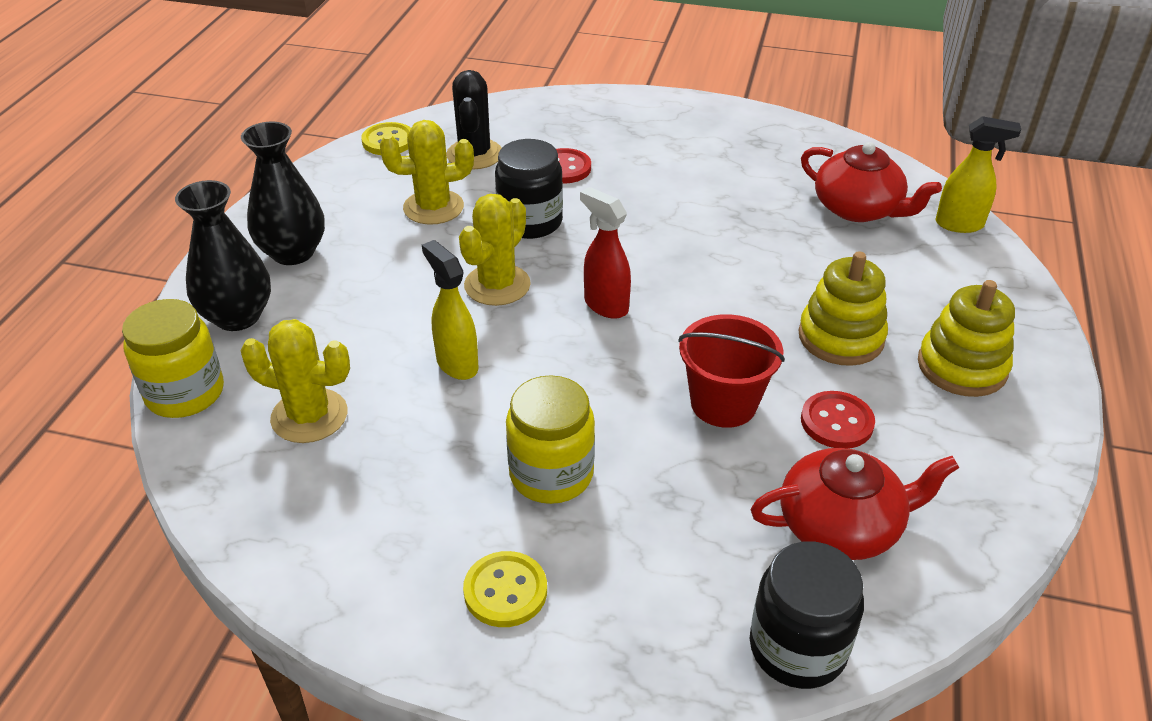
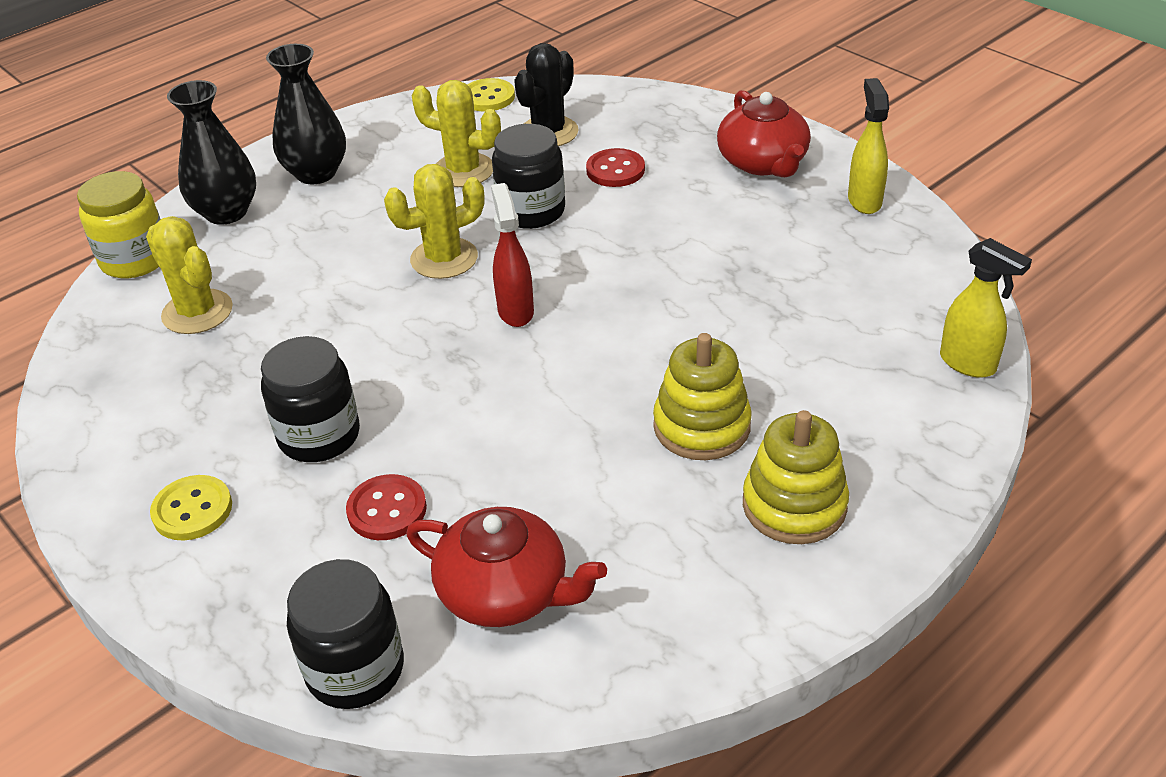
camera: 35 degrees right, 0 degrees up
yellow spray bottle [422,240,478,380] -> yellow spray bottle moved to [848,78,889,214]
yellow jar [506,375,595,504] -> black jar [261,336,360,462]
red bucket [678,314,785,428] -> none
red teapot [801,142,942,222] -> red teapot moved to [717,90,811,177]
red button [801,391,875,449] -> red button moved to [346,474,427,540]

